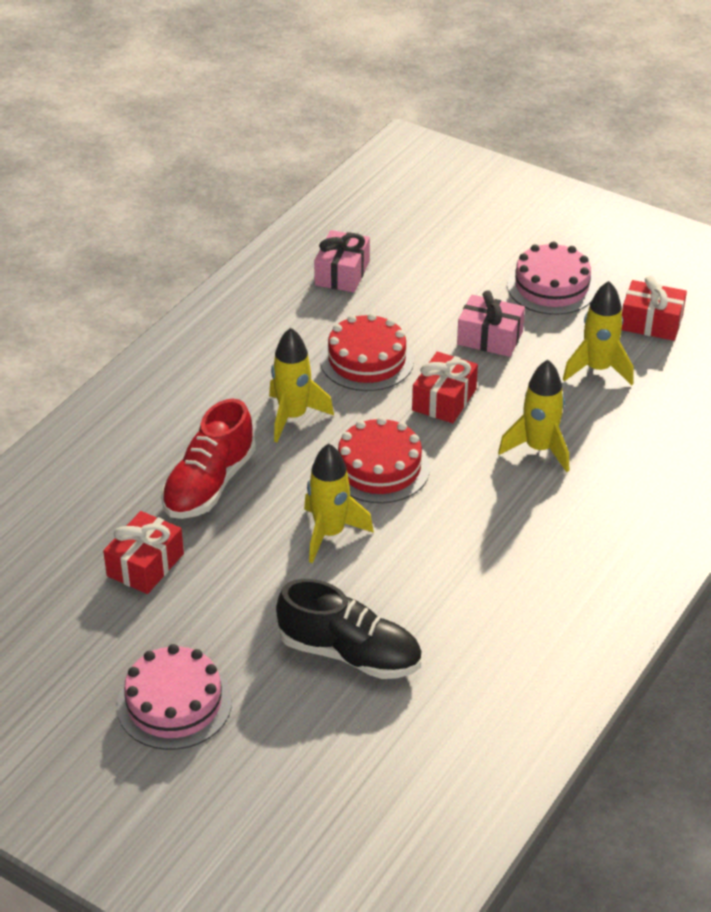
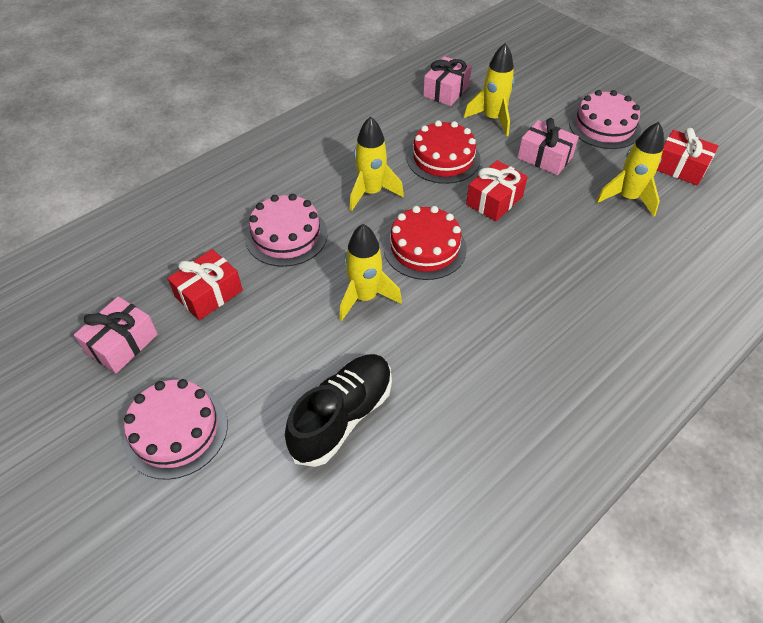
camera: 15 degrees right, 10 degrees up
red shoe [161,399,256,519] -> pink cake [245,194,328,267]
black shoe [276,579,422,679] -> black shoe turned 90 degrees counterclockwise [285,354,392,467]
yellow rocket [498,360,569,472] -> yellow rocket moved to [464,43,515,136]
none -> pink gift [74,296,158,374]

